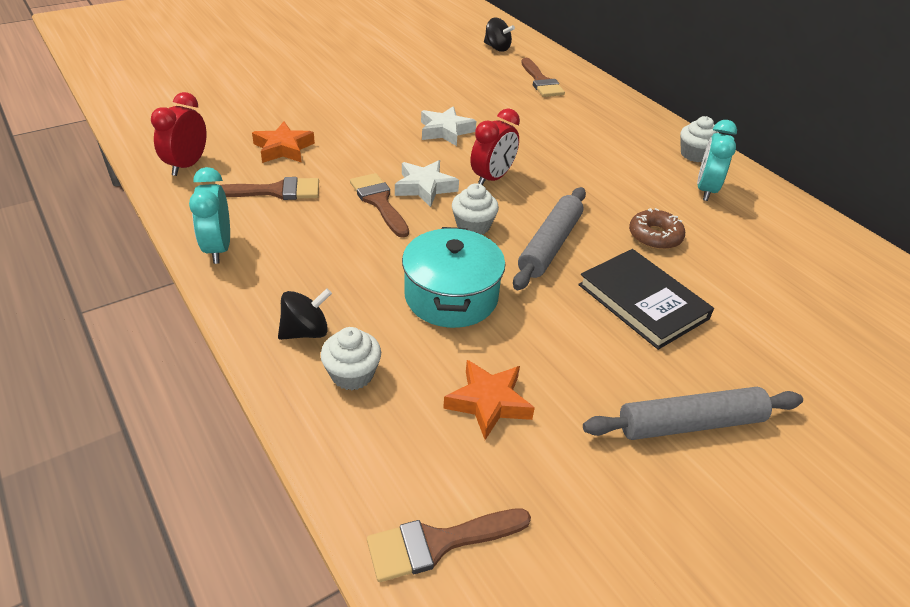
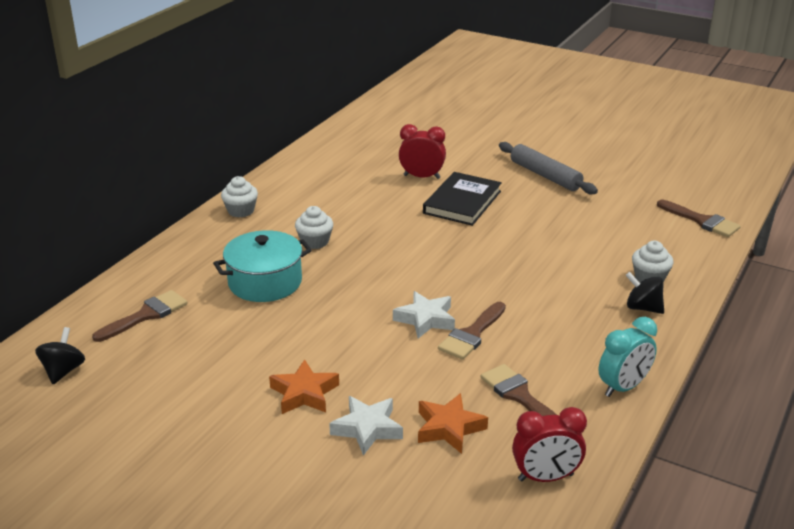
camera: 115 degrees left, 10 degrees down
turquoise pot [402,227,505,328] -> turquoise pot moved to [213,230,312,302]
white star [421,106,476,146] -> white star moved to [329,396,403,456]
orange star [443,360,535,440] -> orange star moved to [269,360,339,414]
white cupcake [452,183,499,235] -> white cupcake moved to [295,206,333,249]
red clock [471,108,520,185] -> red clock moved to [399,124,446,179]
grey rolling pin [513,187,586,290] -> none
brown donut [629,208,685,250] -> none
turquoise clock [697,120,737,201] -> none

